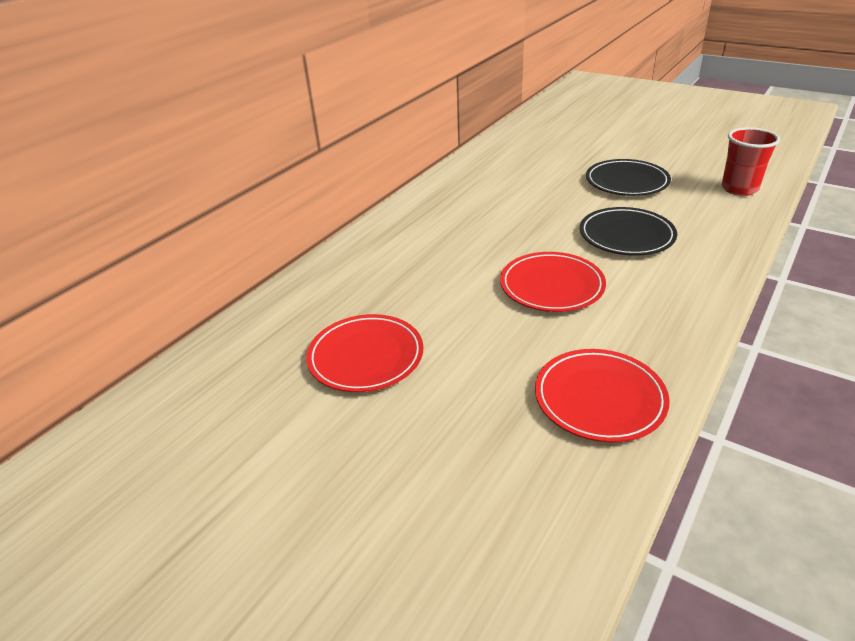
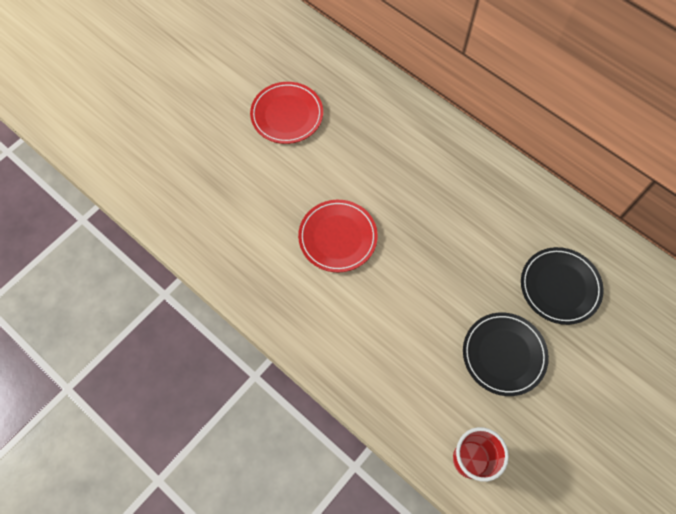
camera: 95 degrees right, 30 degrees up
red plate [535,349,670,443] -> none
black plate [580,207,677,256] -> black plate moved to [521,247,604,325]

